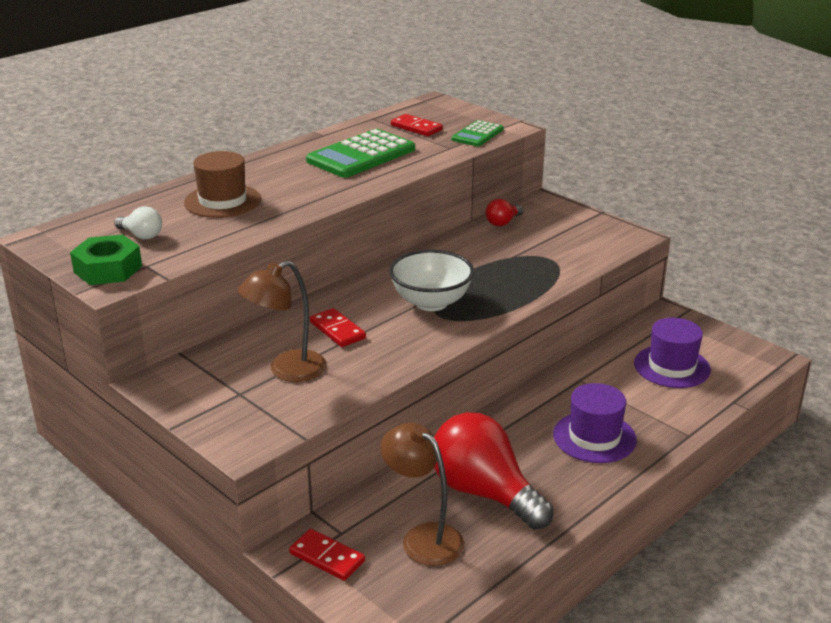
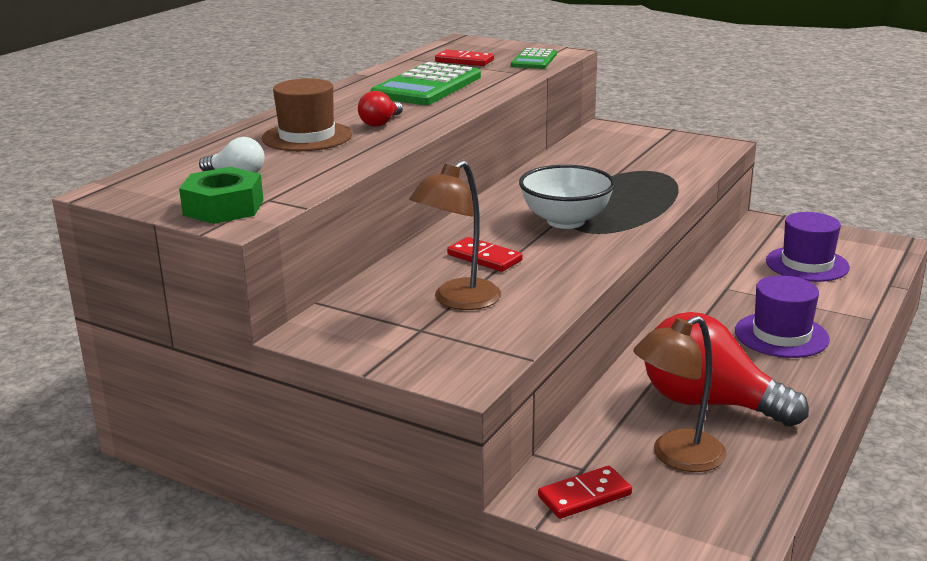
camera: 15 degrees left, 5 degrees down
red domino [289,529,365,581] -> red domino turned 45 degrees counterclockwise [538,466,632,519]
brown lamp [381,423,464,566] -> brown lamp turned 60 degrees counterclockwise [633,316,727,472]
red light bulb [486,199,523,226] -> red light bulb moved to [358,91,403,127]

